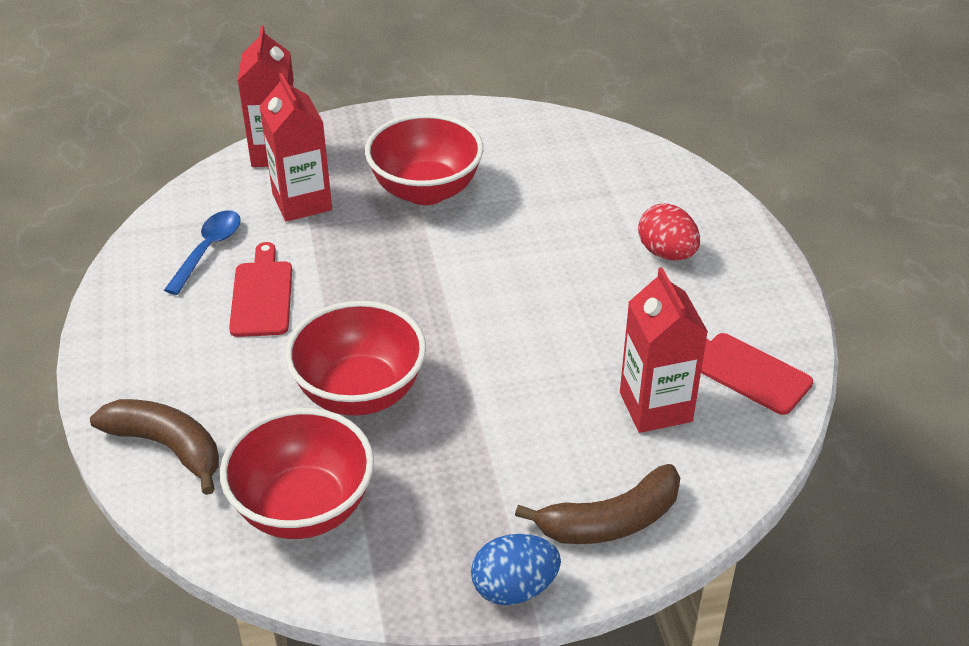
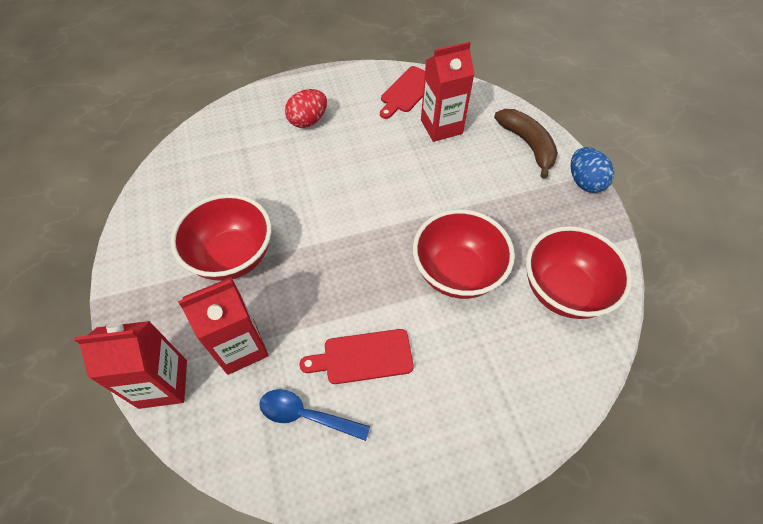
camera: 95 degrees left, 15 degrees up
brown banana [90,399,219,495] -> none

